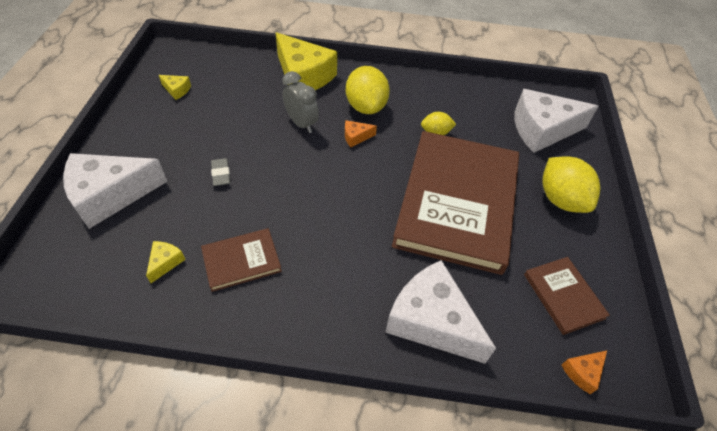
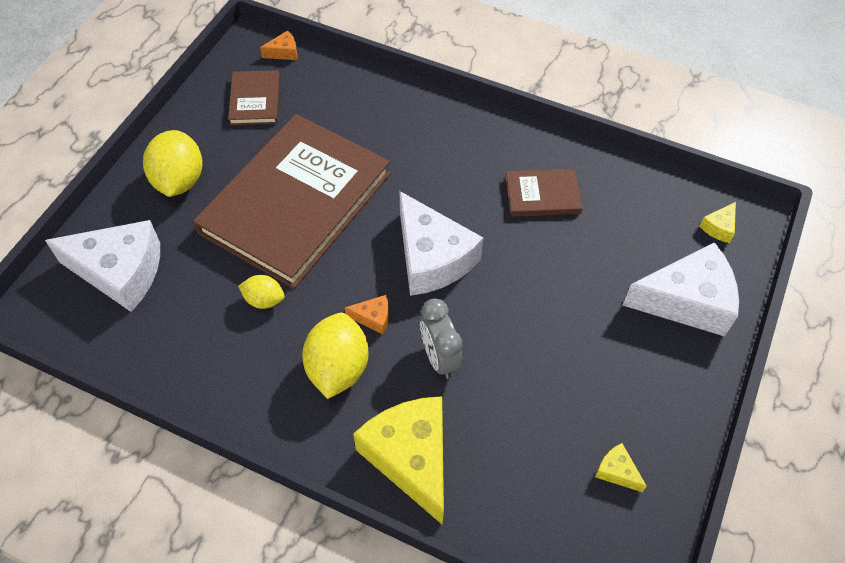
camera: 160 degrees left, 5 degrees up
yellow cheese [146,241,186,283] -> yellow cheese moved to [699,202,736,243]
grey eraser [211,158,230,186] -> none
white cheese [385,260,496,364] -> white cheese moved to [399,191,483,296]

